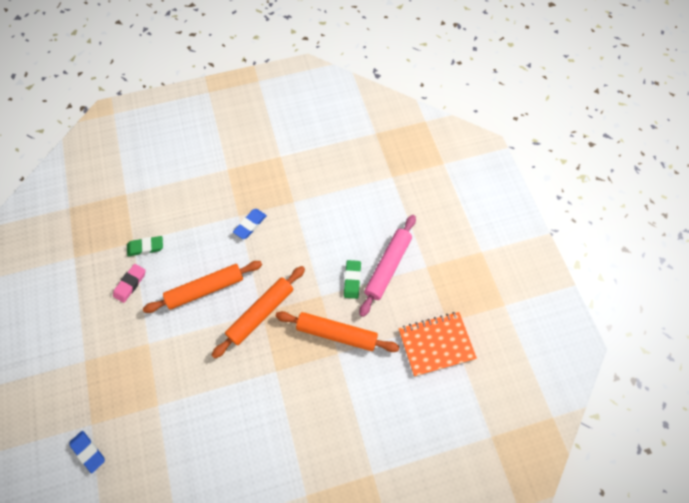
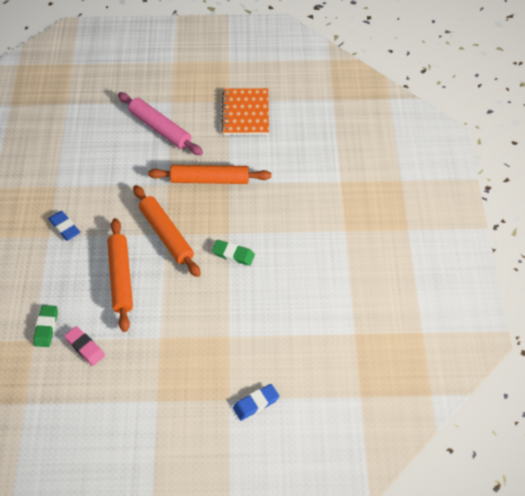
camera: 75 degrees left, 10 degrees down
orange rolling pin [276,311,399,352] -> orange rolling pin turned 60 degrees clockwise [148,165,271,184]
green eraser [344,260,361,299] -> green eraser moved to [212,240,255,266]

